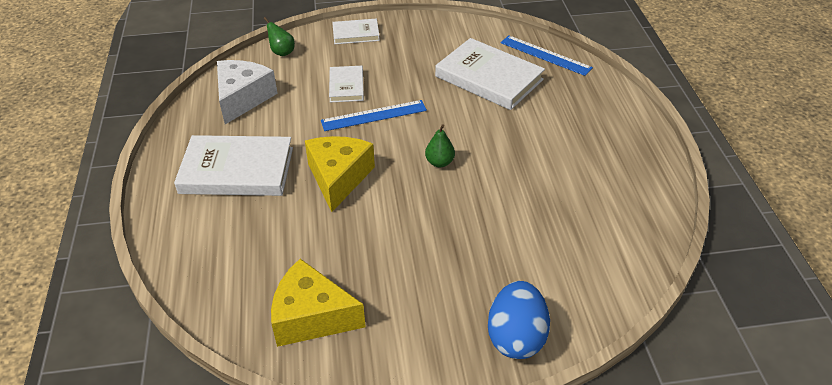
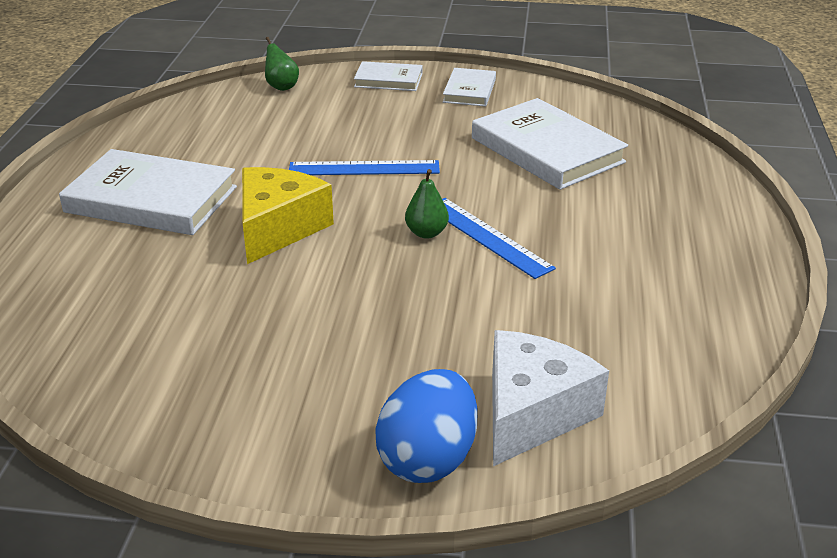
camera: 15 degrees right, 10 degrees down
white cheese [217,60,278,124] -> white cheese moved to [492,330,609,466]
yellow cheese [271,259,366,347] -> none
white book [329,66,364,102] -> white book moved to [443,68,496,106]
blue ruler [501,35,593,76] -> blue ruler moved to [442,198,556,279]

